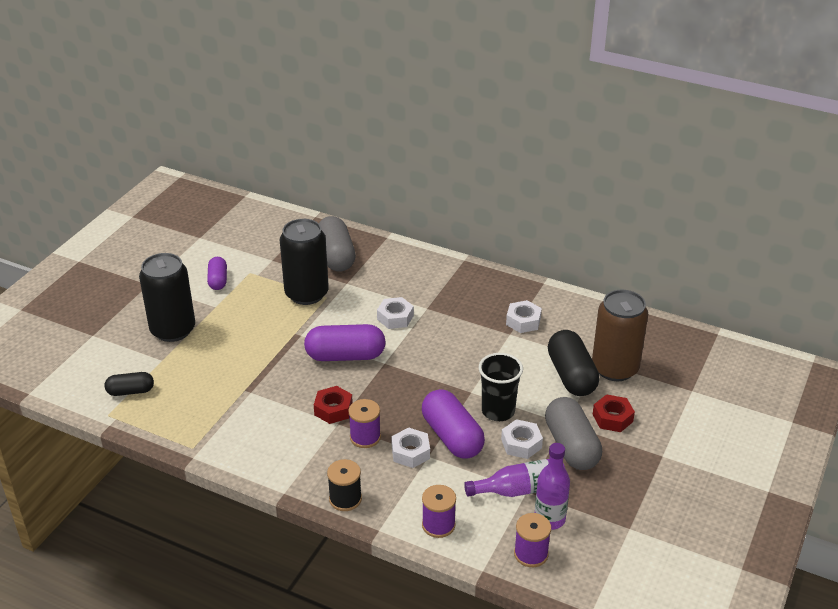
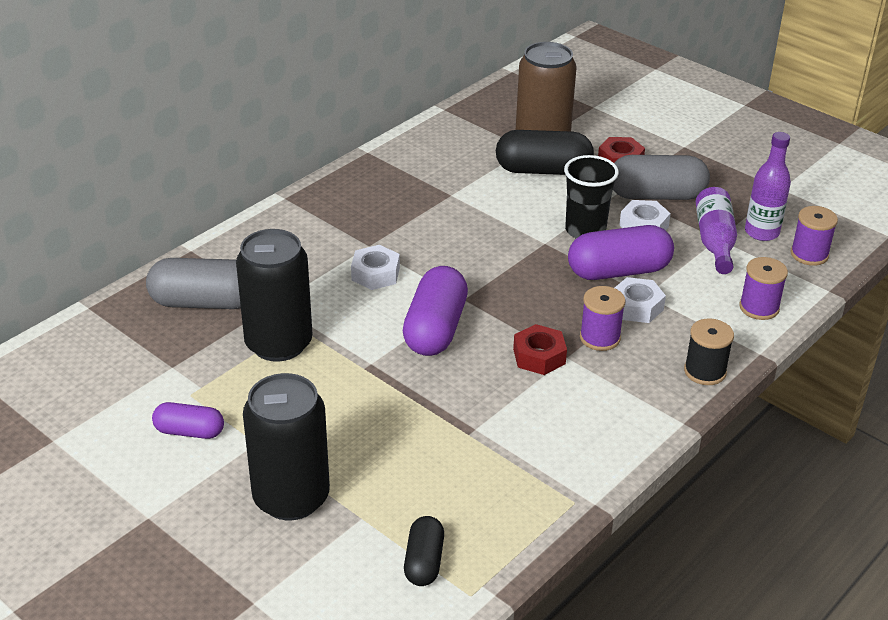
camera: 75 degrees left, 0 degrees up
white nut [506,300,542,333] -> none

